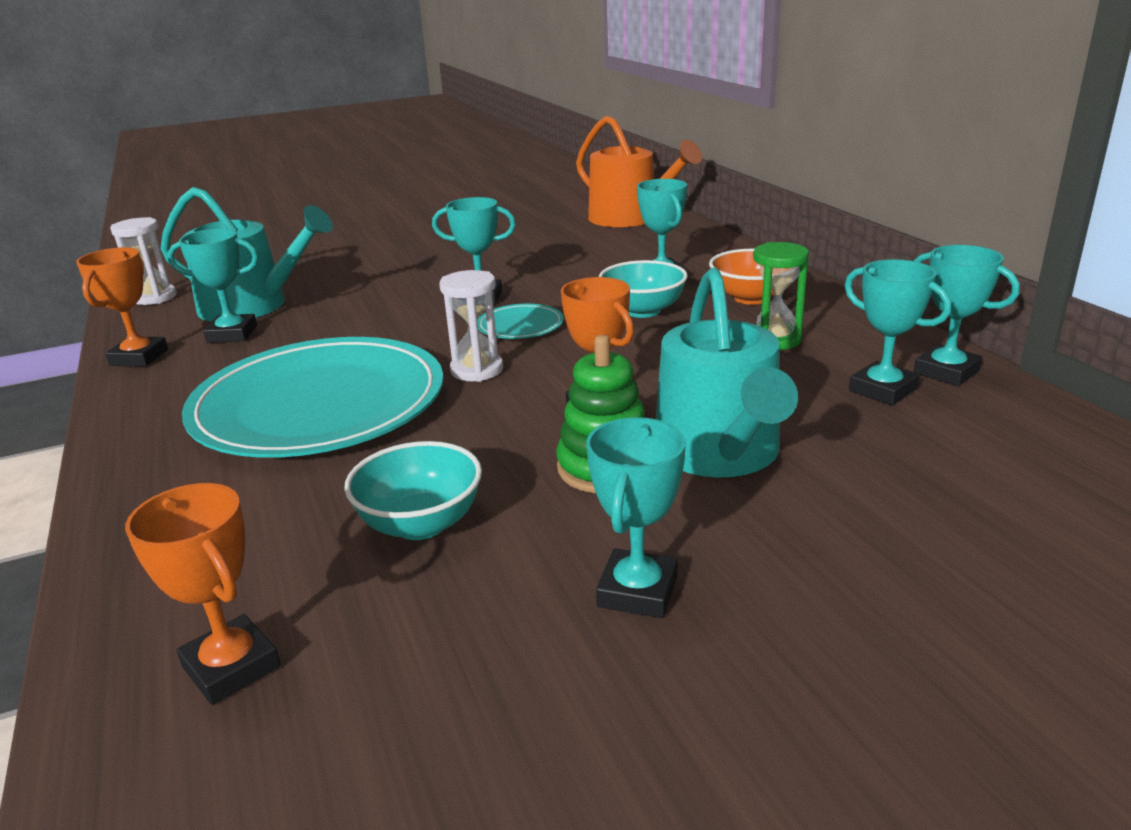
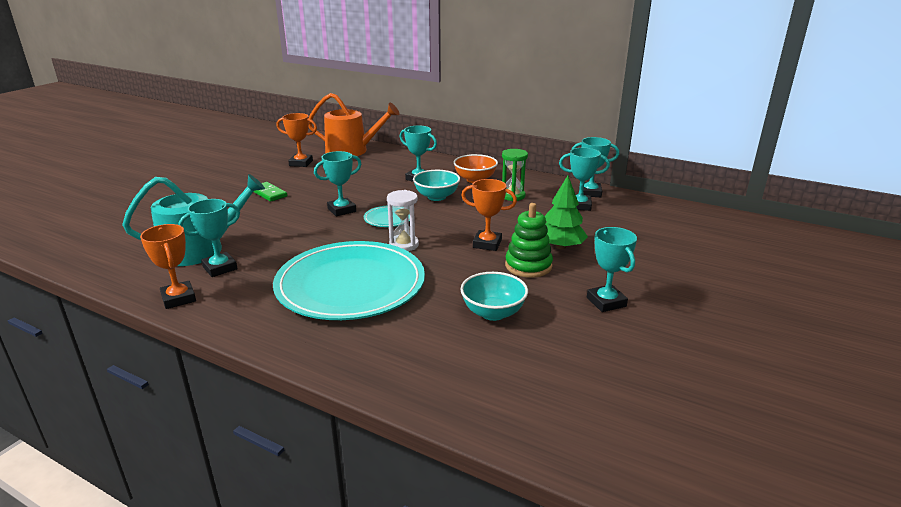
camera: 40 degrees left, 0 degrees up
white hourglass [110,217,177,305] -> none
orange trophy [125,483,281,705] -> orange trophy moved to [276,113,317,167]
turquoise watering can [656,267,798,478] -> green tree [545,175,588,249]
none -> green domino [253,182,287,202]

